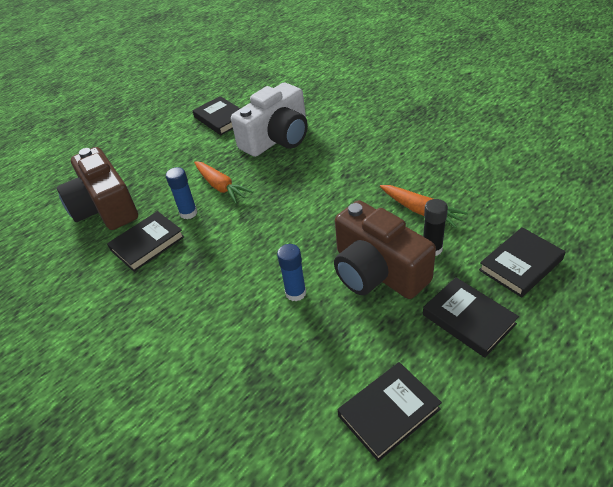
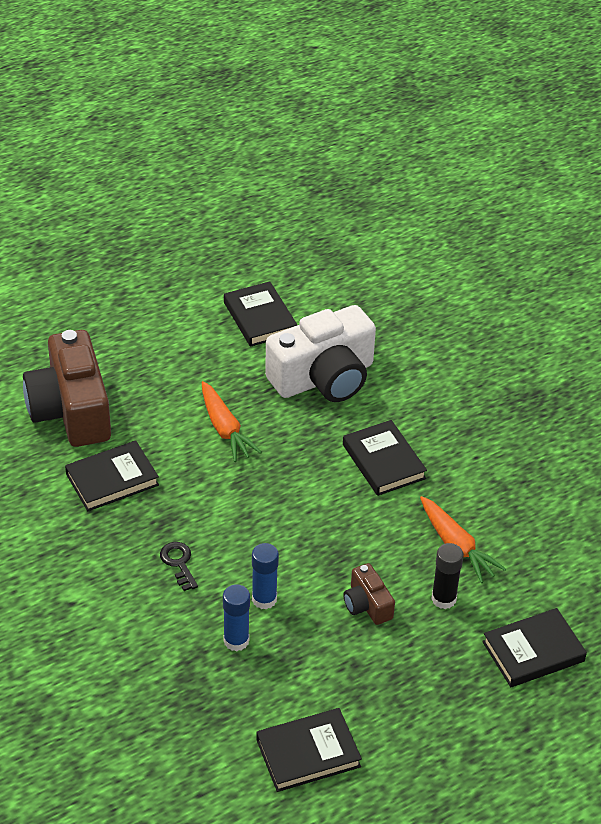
camera: 10 degrees right, 0 degrees up
blue glue stick [166,167,197,219] -> blue glue stick moved to [223,584,250,651]
brown camera [334,200,436,299] -> brown camera [343,563,395,625], size x0.46
black book [423,277,519,358] -> black book moved to [343,420,427,496]
none -> black key [160,542,198,591]

